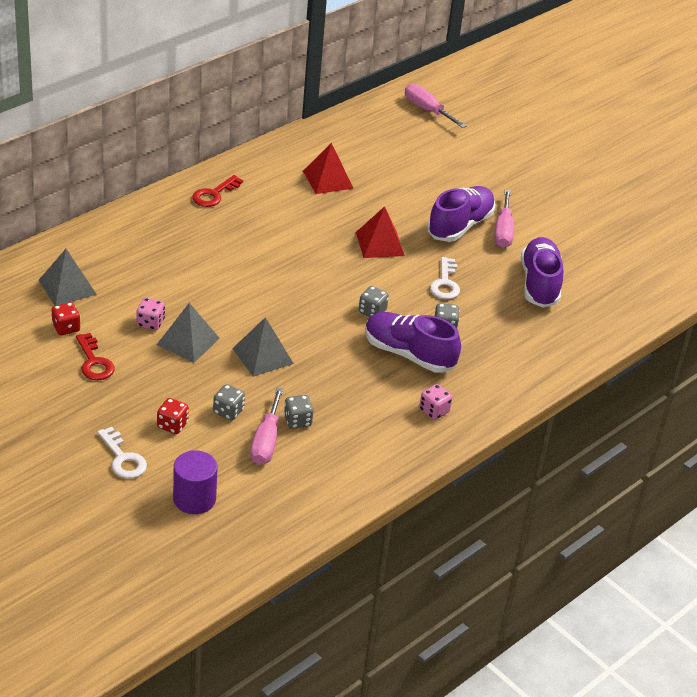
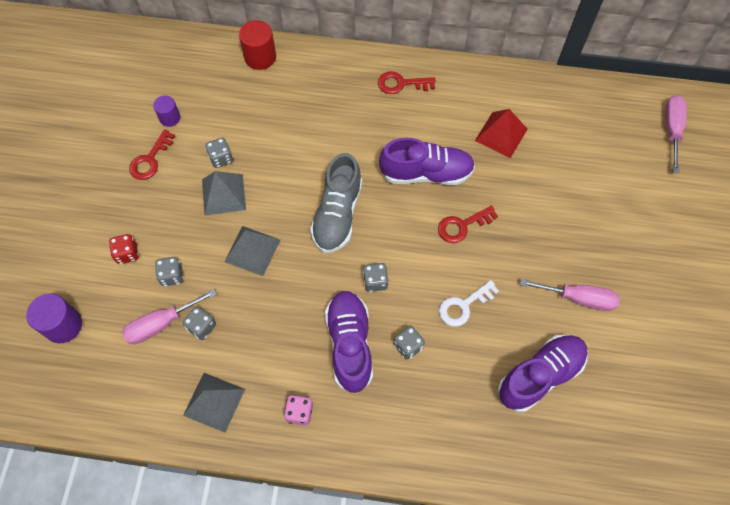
camera: 55 degrees right, 25 degrees up
grey pyramid [39,249,97,306] -> grey pyramid moved to [183,373,245,433]
red dice [51,302,81,335] -> purple cylinder [153,95,180,127]
white key [97,427,147,479] -> none
pink dice [136,298,165,330] -> grey dice [205,138,233,168]
red pyramid [356,206,405,258] -> red key [438,205,498,243]
purple shoe [427,186,495,242] -> purple shoe moved to [379,138,475,185]
pink screwdriver [494,190,514,248] -> pink screwdriver turned 135 degrees counterclockwise [520,279,620,311]
none -> red cylinder [239,20,276,70]
none -> grey shoe [310,153,362,253]

